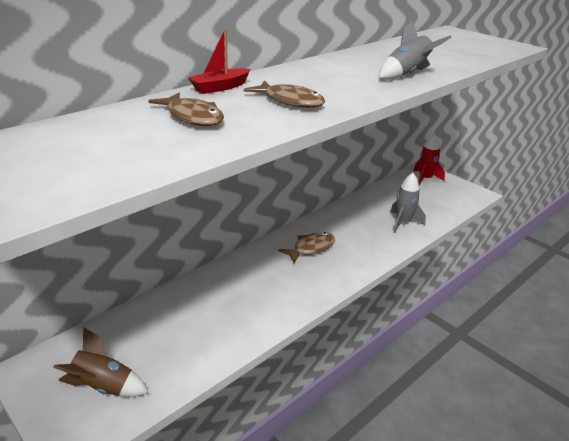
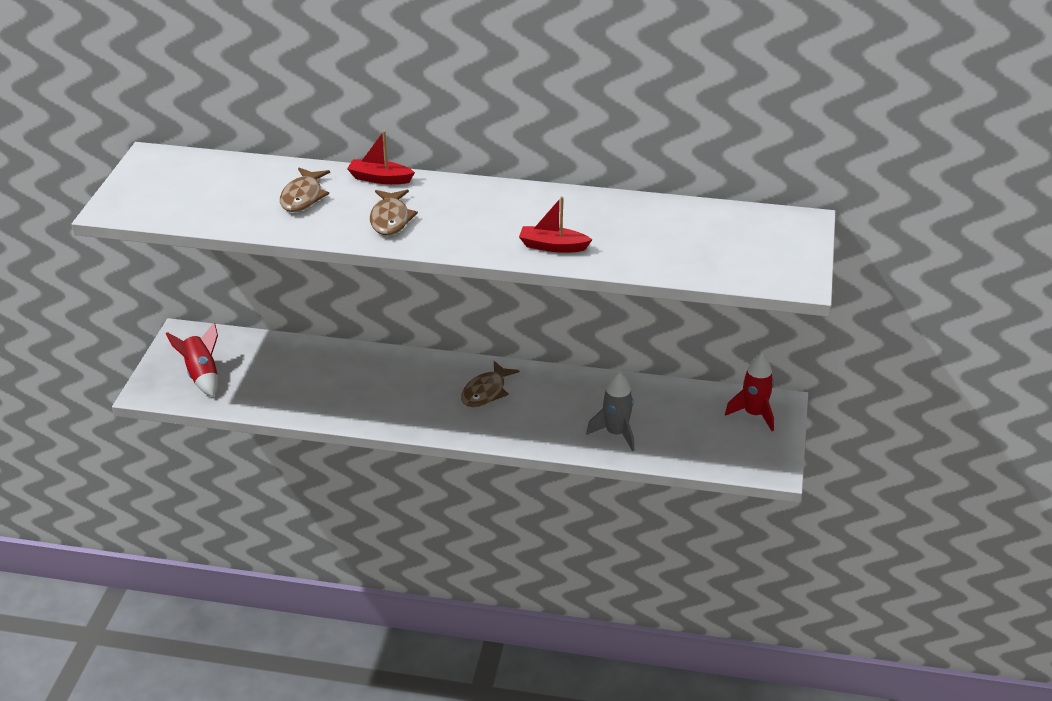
camera: 55 degrees right, 5 degrees up
brown rocket [53,327,148,397] -> red rocket [165,323,218,397]
brown fish [278,232,335,264] -> brown fish turned 105 degrees clockwise [461,361,520,407]
grey rocket [379,20,452,80] -> red boat [519,196,592,253]

